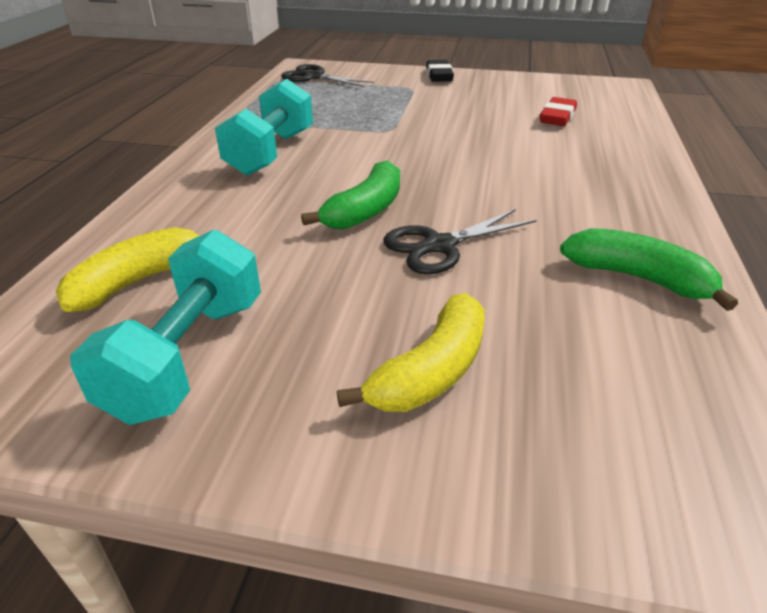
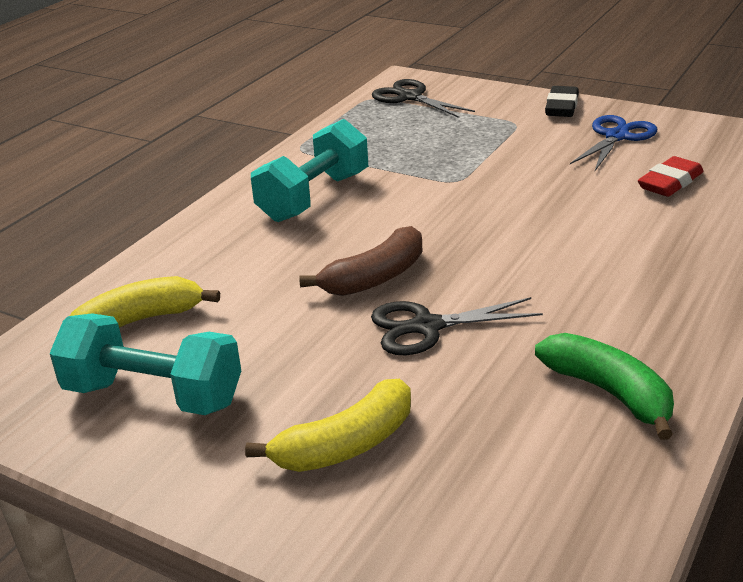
camera: 20 degrees right, 5 degrees down
turquoise dumbbell [70,229,261,425] -> turquoise dumbbell turned 75 degrees clockwise [50,313,241,415]
green banana [301,160,400,230] -> brown banana [299,226,422,296]
none -> blue scissors [570,115,657,171]

